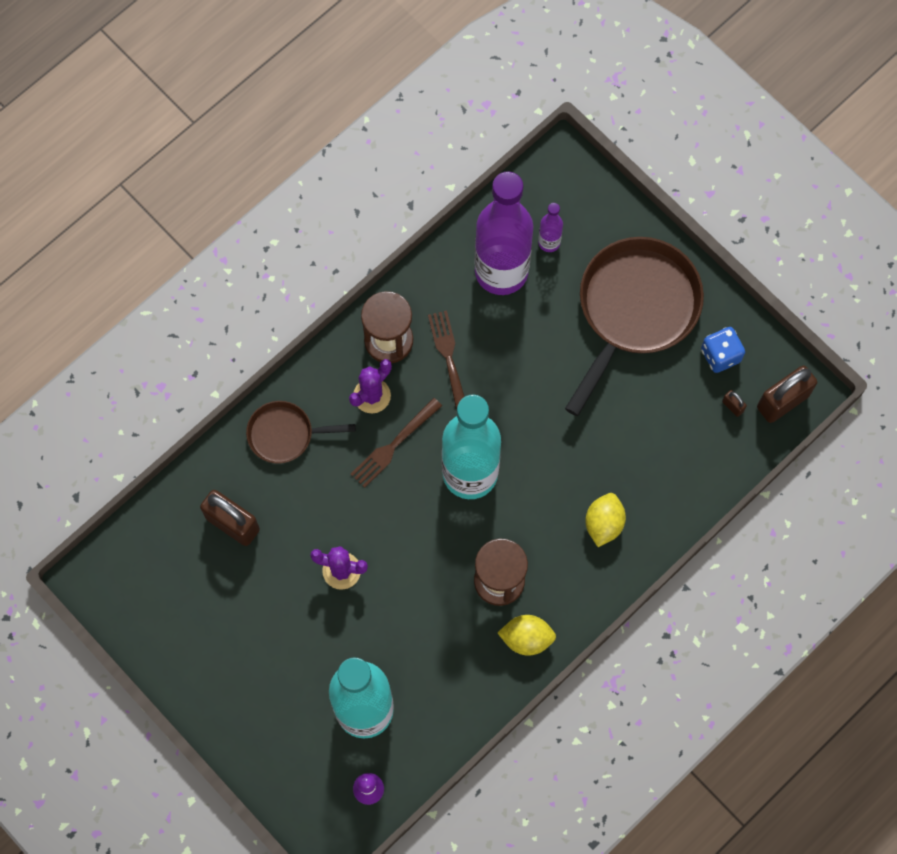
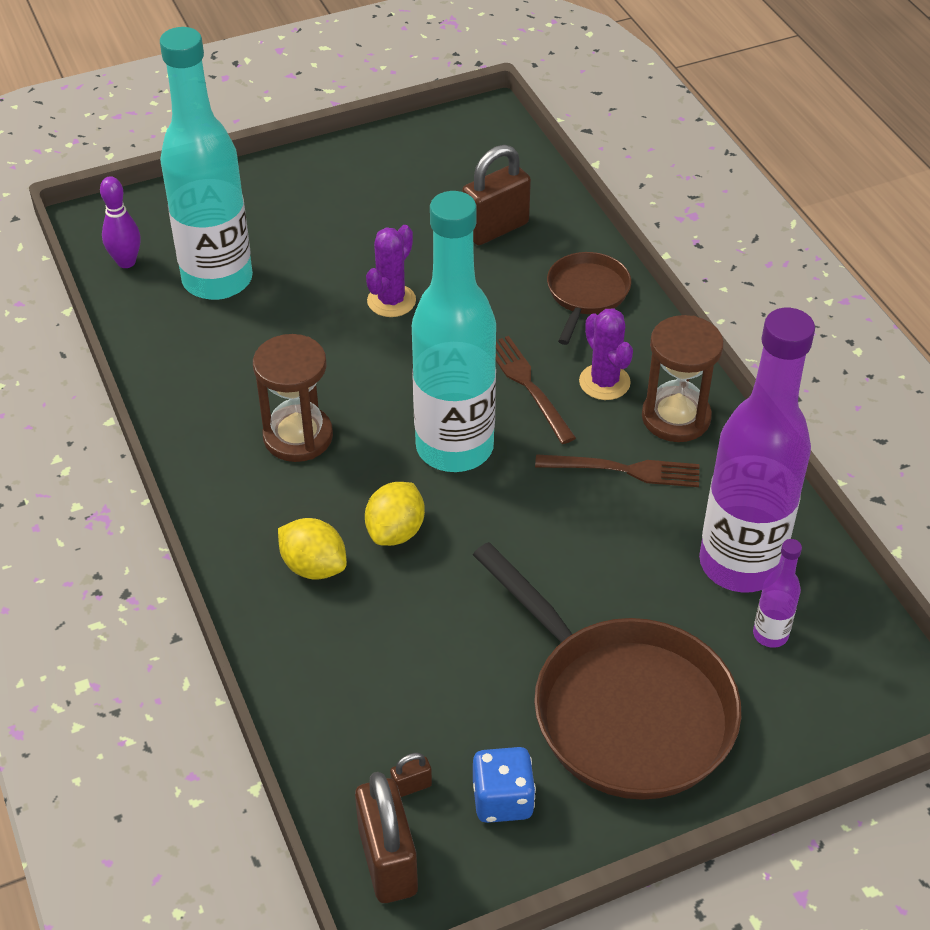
camera: 110 degrees right, 25 degrees down
yellow lemon [498,615,556,656] -> yellow lemon moved to [365,482,425,546]

